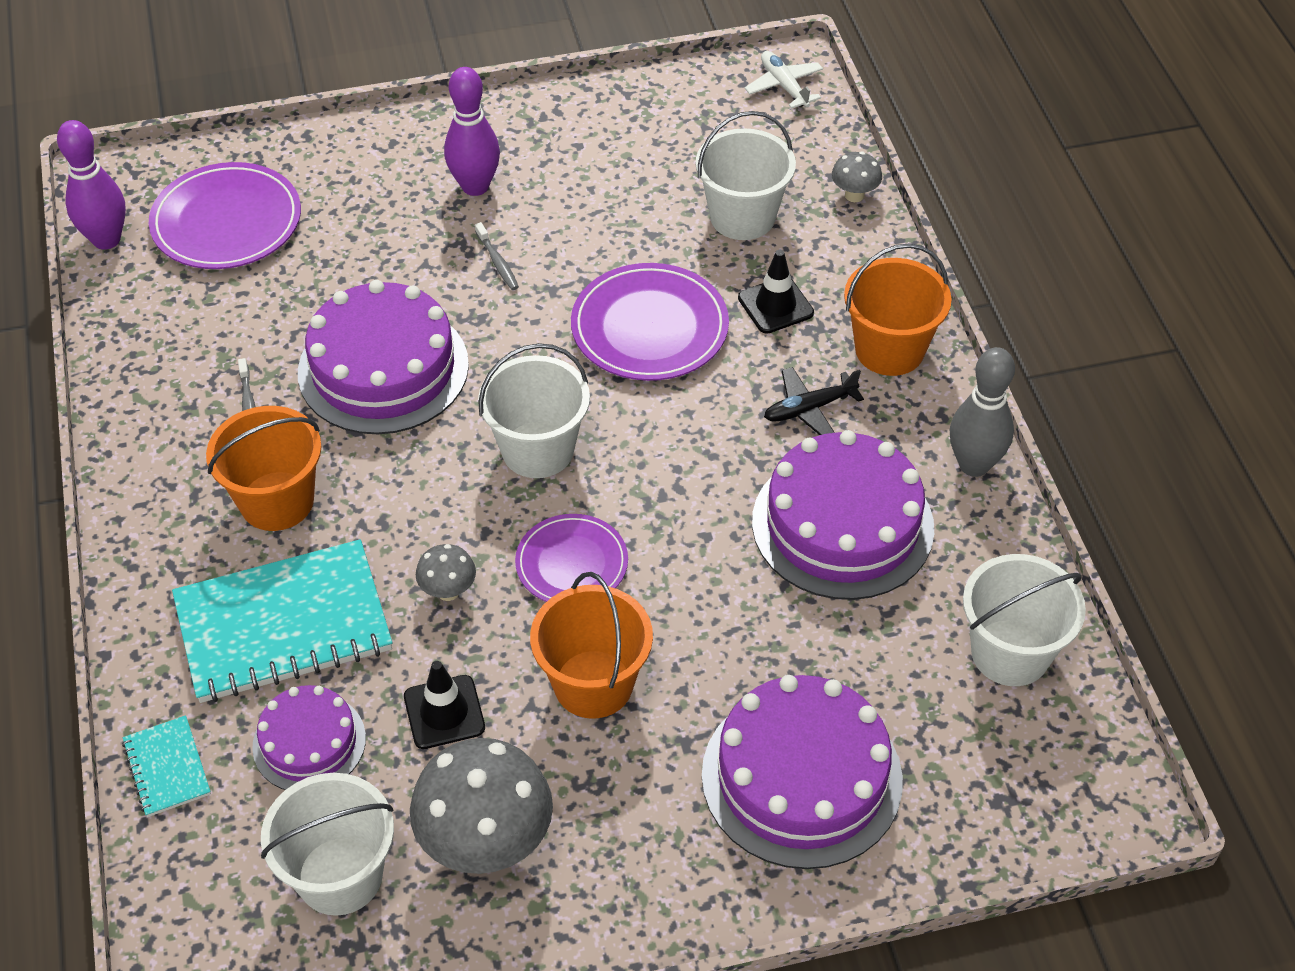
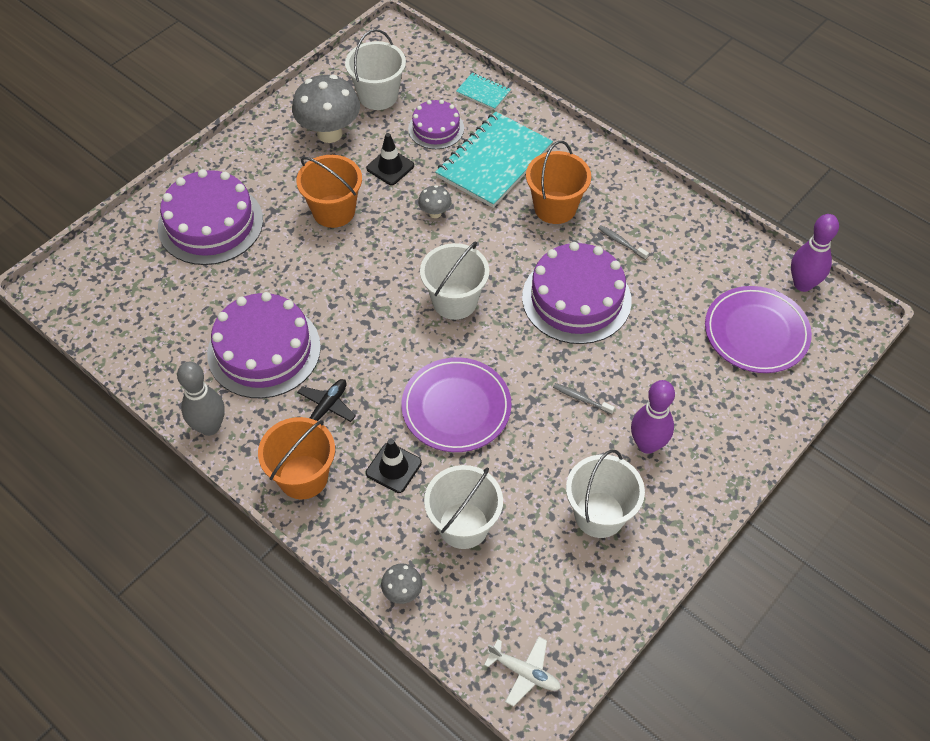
camera: 145 degrees right, 5 degrees up
purple plate [515,514,628,602] -> none
white bucket [963,554,1086,686] -> white bucket moved to [566,450,645,538]

